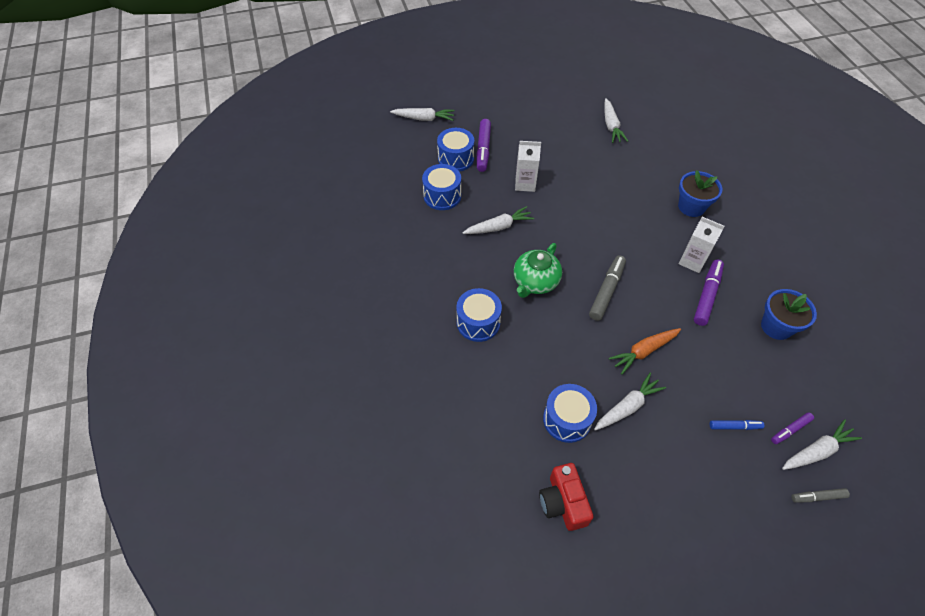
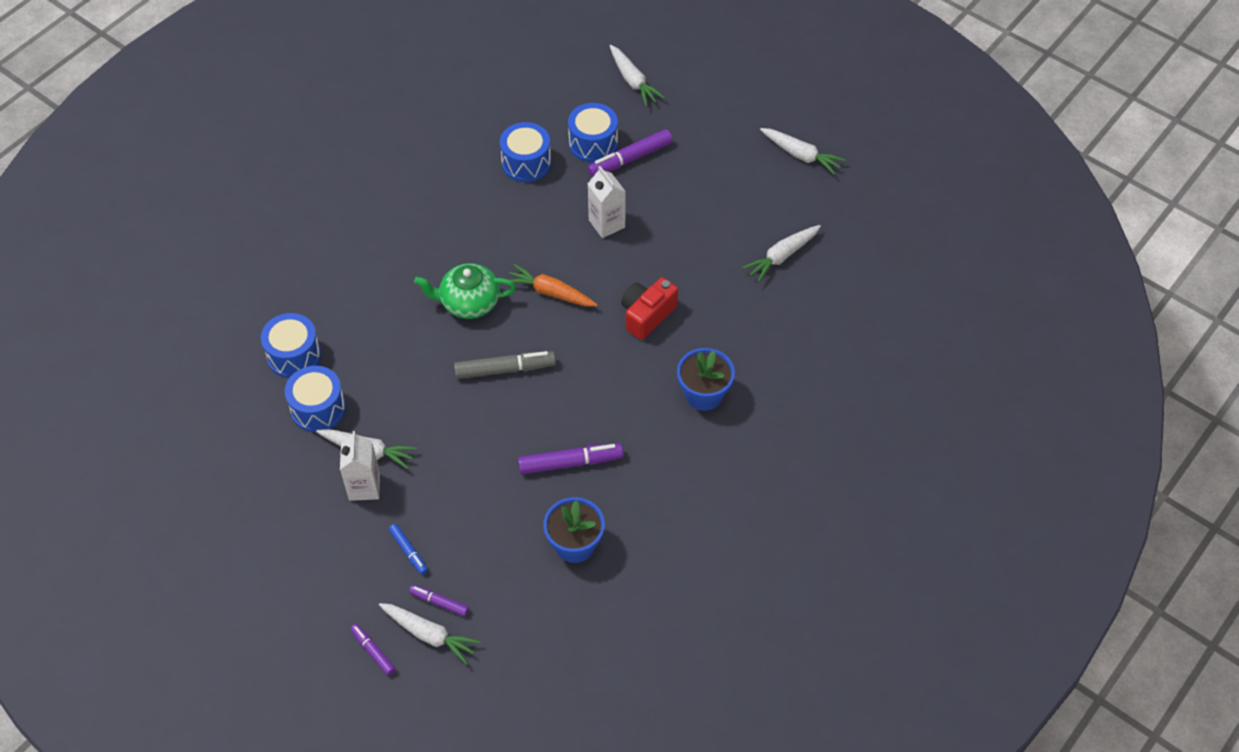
camera: 55 degrees right, 0 degrees up
blue drum [456,288,502,342] -> blue drum moved to [261,313,321,378]
white carrot [463,206,534,234] -> white carrot moved to [760,128,846,175]
red camera [539,463,593,531] -> red camera moved to [621,277,678,340]
orange carrot [609,328,681,374] -> orange carrot moved to [509,264,598,307]
white carton [679,217,725,273] -> white carton moved to [340,431,380,501]
grey marker [791,488,850,503] -> purple marker [350,624,395,676]

